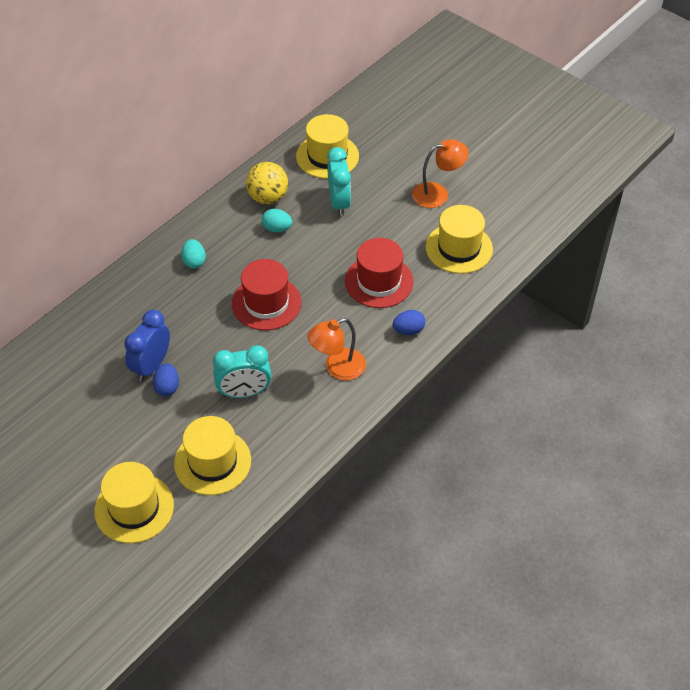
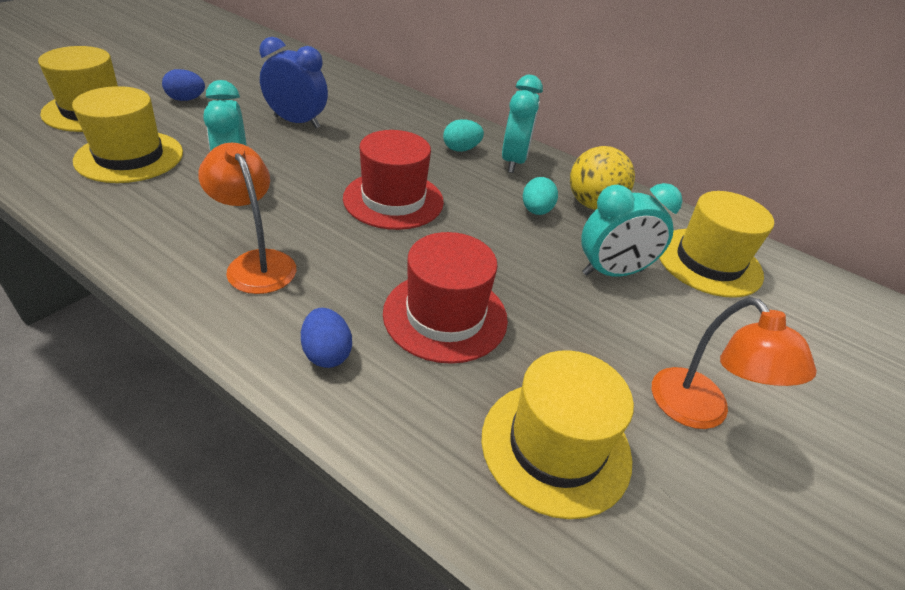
camera: 80 degrees right, 10 degrees down
blue egg [153,363,179,396] -> blue egg moved to [162,69,205,101]
none -> turquoise clock [502,75,543,173]

